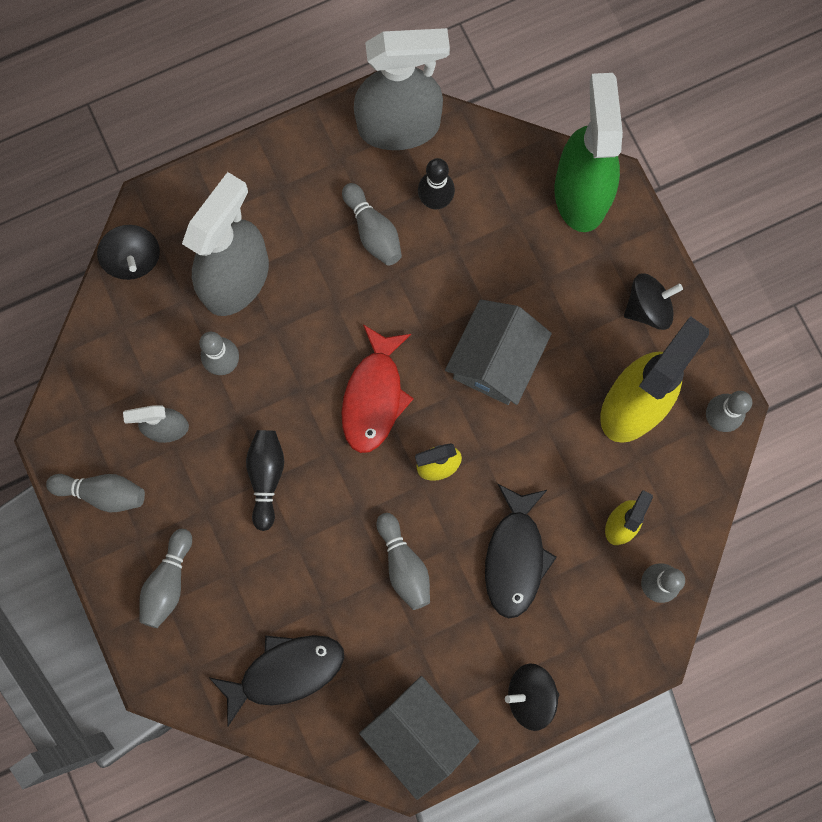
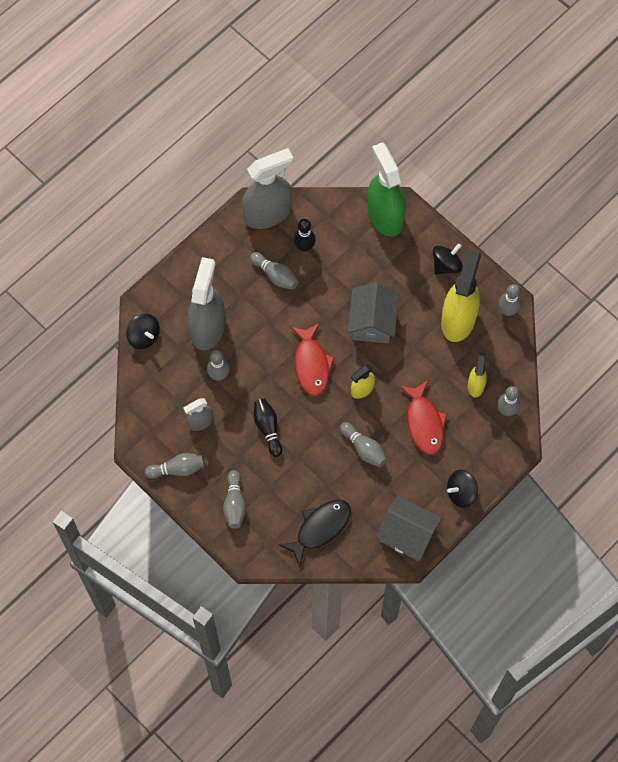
camera: 20 degrees left, 10 degrees down
black fish [485,483,557,618] -> red fish [399,380,447,455]

